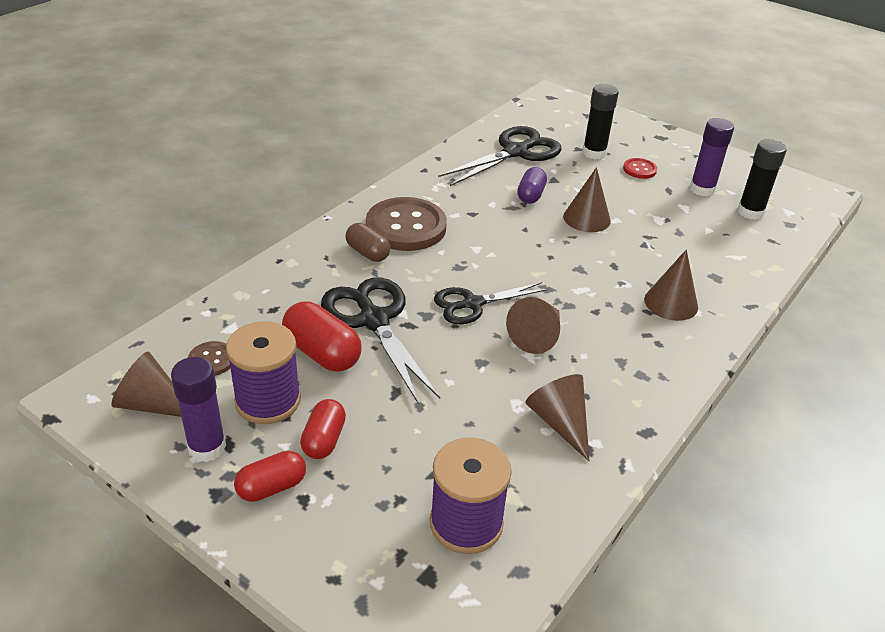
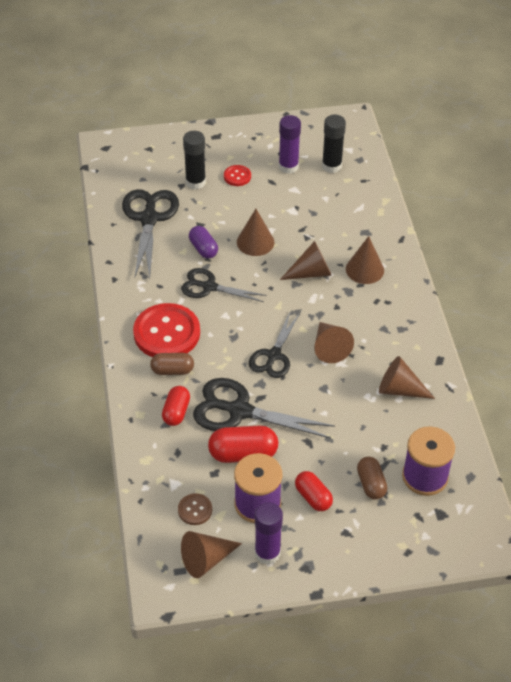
camera: 45 degrees left, 10 degrees up
red capsule [234,451,306,502] -> red capsule moved to [162,386,190,426]
brown button [366,197,447,251] -> red button [133,303,200,357]
none -> black scissors [181,268,266,302]
none -> brown cone [280,241,332,280]
none -> brown capsule [357,456,387,499]

